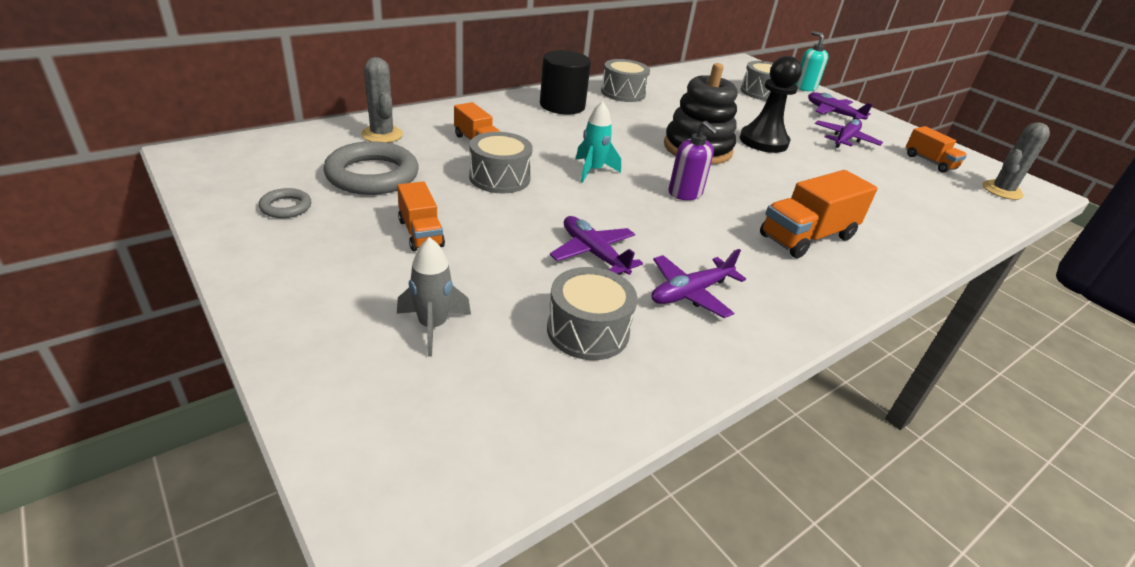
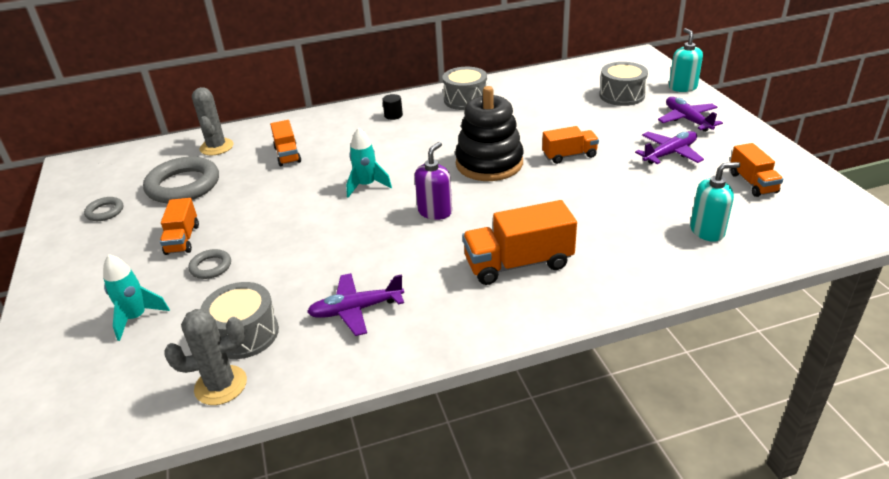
camera: 25 degrees right, 0 degrees up
grey rocket [397,237,471,356] -> turquoise rocket [103,254,170,341]
grey drum [469,132,533,193] -> none
black cylinder [540,50,591,115] -> black cylinder [382,94,403,120], size x0.43
purple plane [550,216,643,275] -> none
purple soap dispenser [669,121,719,200] -> purple soap dispenser turned 135 degrees counterclockwise [415,142,452,220]
black pawn [740,56,802,153] -> orange truck [542,126,599,164]
grey cactus [983,122,1050,200] -> grey cactus moved to [164,309,247,405]
none -> grey ring [188,249,231,279]
none -> turquoise soap dispenser [690,162,740,242]

